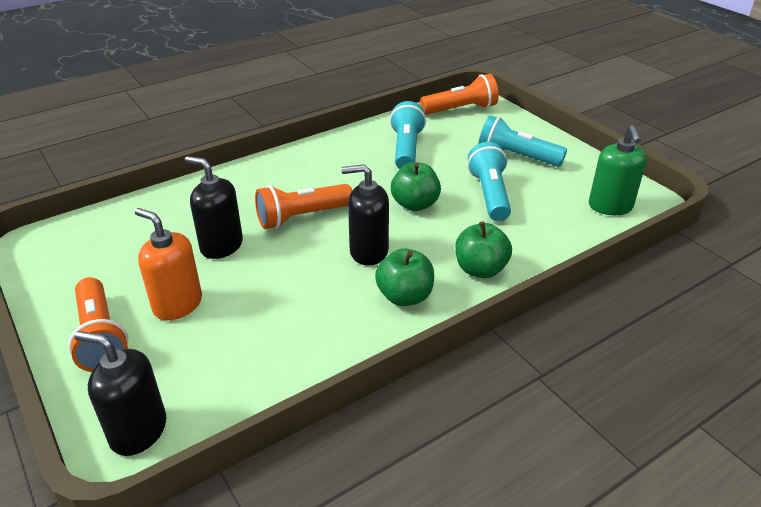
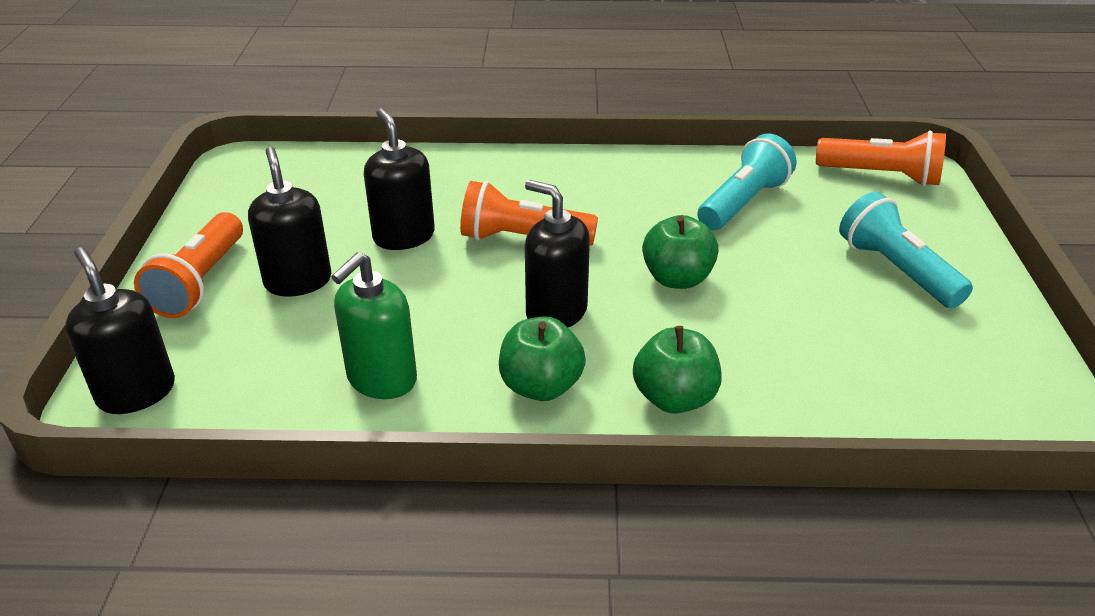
camera: 35 degrees right, 0 degrees up
orange soap dispenser [135,208,202,320] -> black soap dispenser [248,147,331,297]
turquoise flashlight [467,142,511,222] -> none
green soap dispenser [589,125,647,215] -> green soap dispenser moved to [331,252,417,399]

